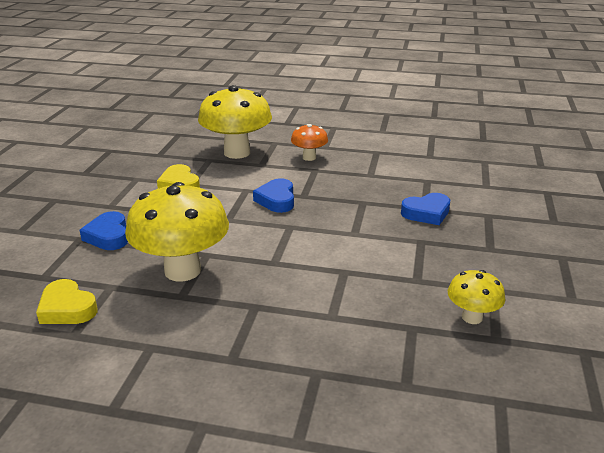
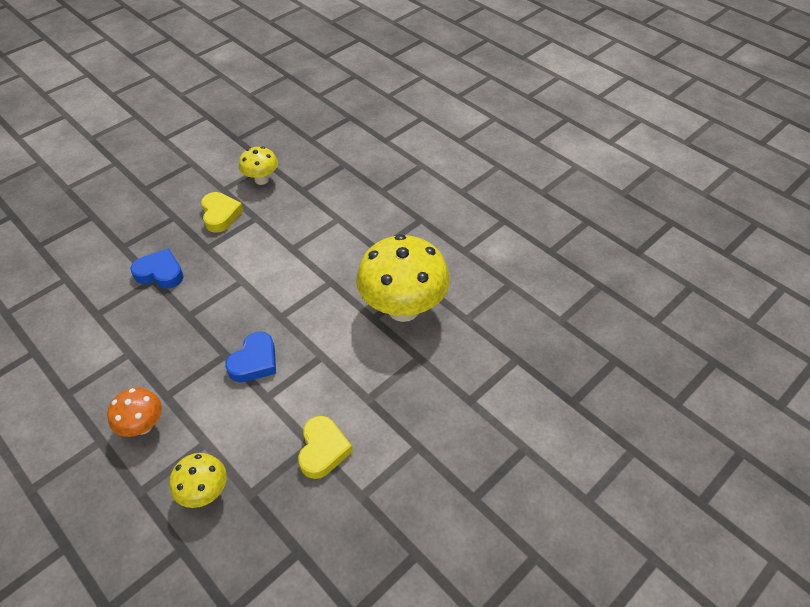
camera: 145 degrees left, 20 degrees up
yellow heart [36,279,98,324] -> yellow heart moved to [201,192,243,233]
blue heart [79,211,128,250] -> none
yellow mushroom [198,85,272,159] -> yellow mushroom [169,453,227,508], size x0.51

